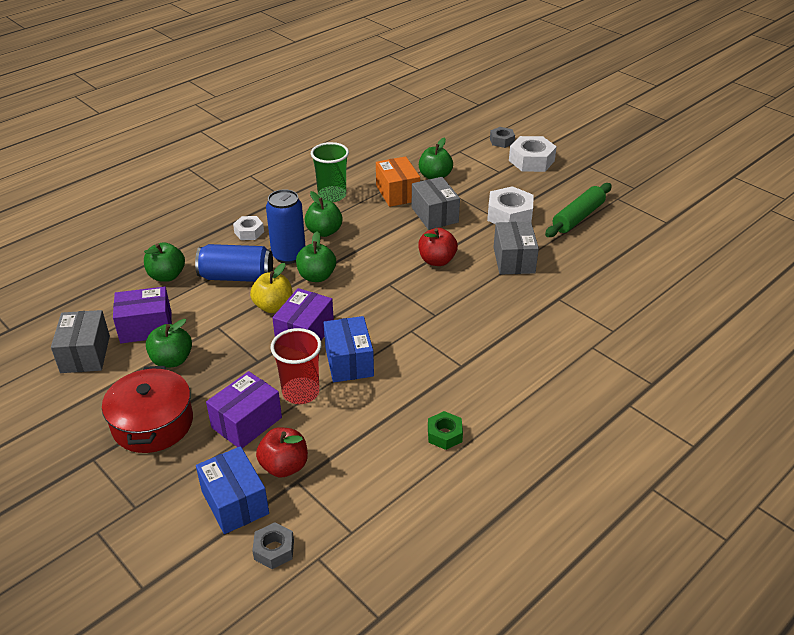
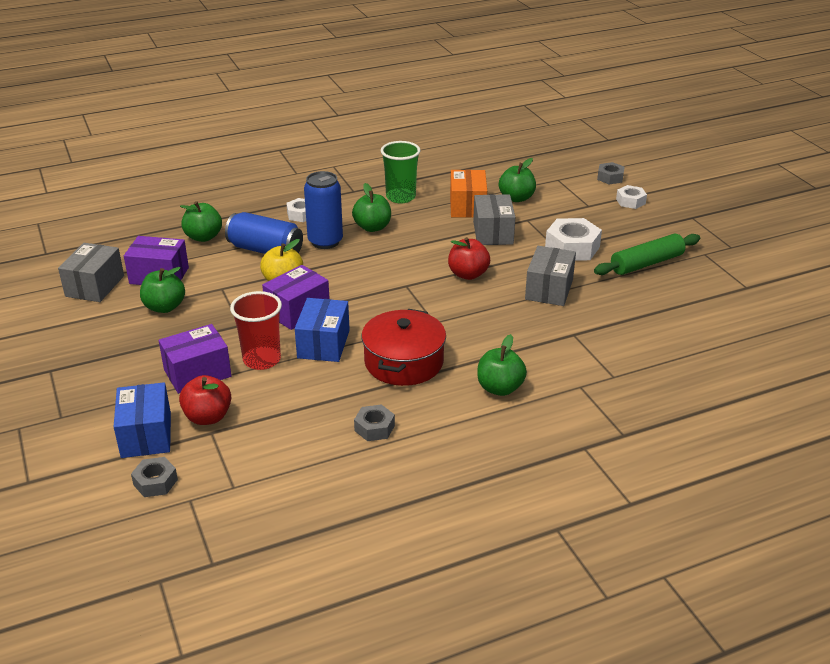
camera: 20 degrees right, 5 degrees down
red pot [102,366,193,453] -> red pot moved to [361,309,446,386]
green apple [296,232,336,282] -> green apple moved to [477,334,527,396]
green nut [428,411,463,450] -> grey nut [354,404,395,441]
white nut [509,136,557,172] -> white nut [616,185,647,209], size x0.58

